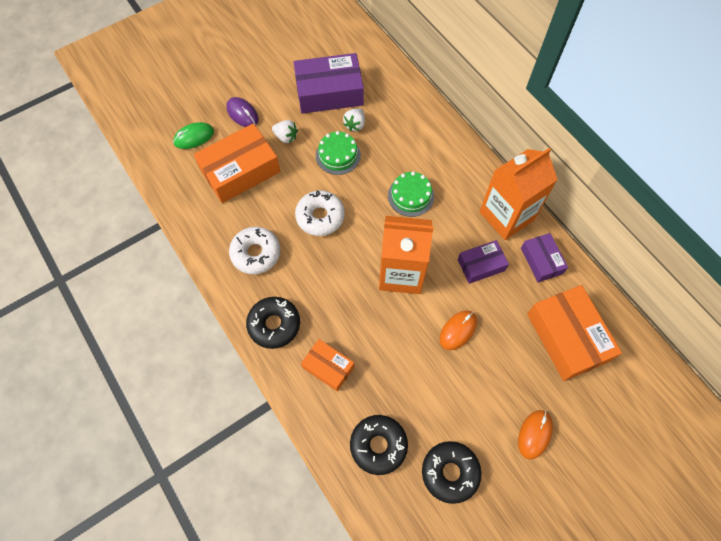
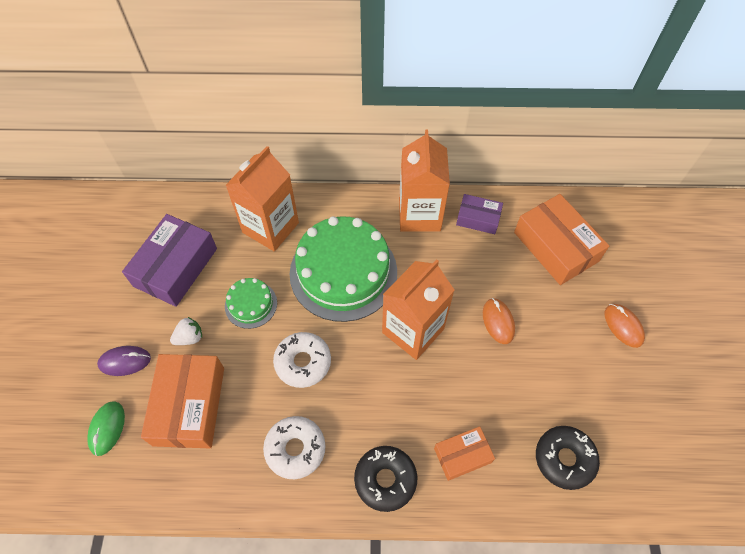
camera: 55 degrees left, 5 degrees down
white strawberry [343,108,365,131] -> none
green cake [388,171,434,217] -> green cake [290,216,397,322], size x2.12
black donut [422,441,482,504] -> none
purple box [458,240,509,284] -> none
orange box [527,285,622,381] -> orange box turned 45 degrees clockwise [514,194,609,285]
none -> orange carton [225,146,299,251]

